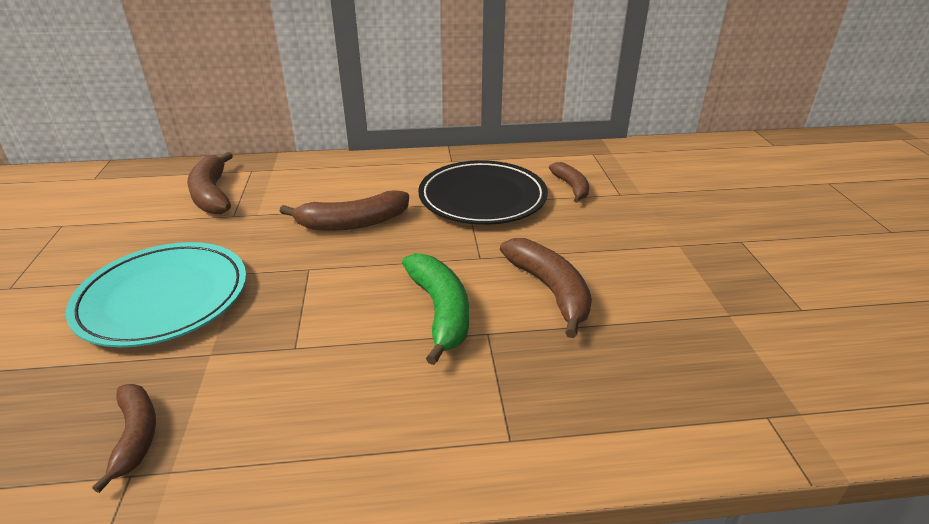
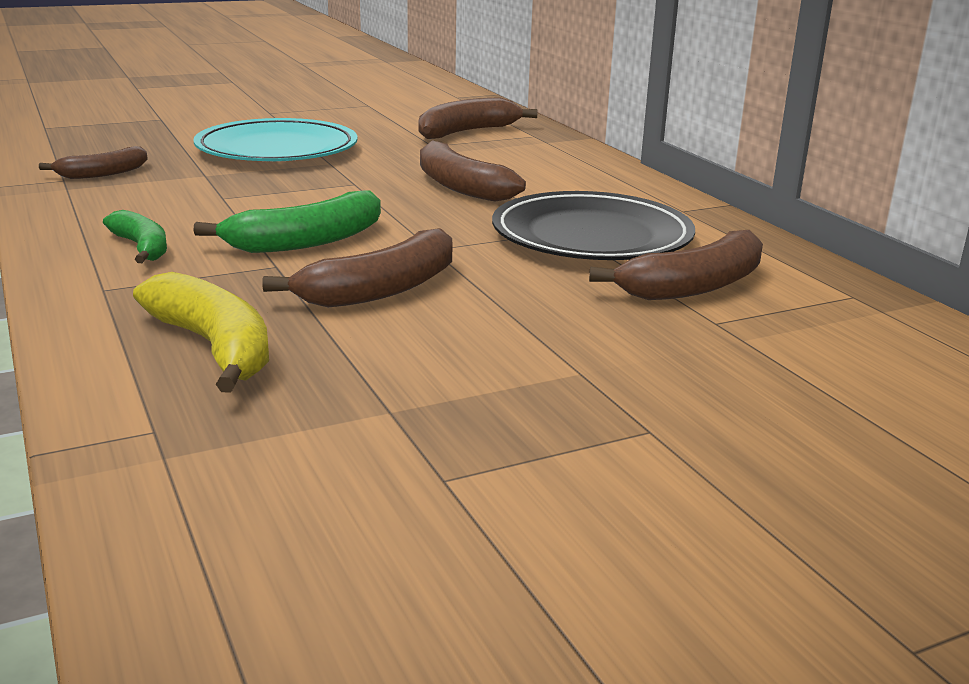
camera: 70 degrees right, 10 degrees down
brown banana [549,162,589,203] -> brown banana [589,230,763,300], size x1.56
none -> green banana [103,210,167,263]
none -> yellow banana [133,272,269,393]

